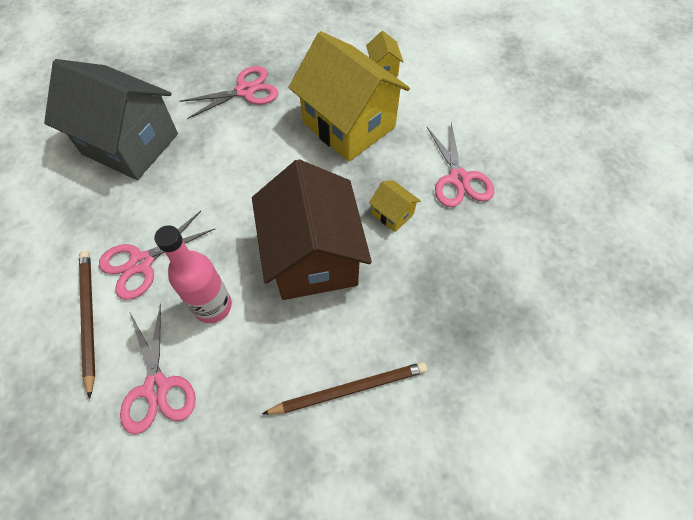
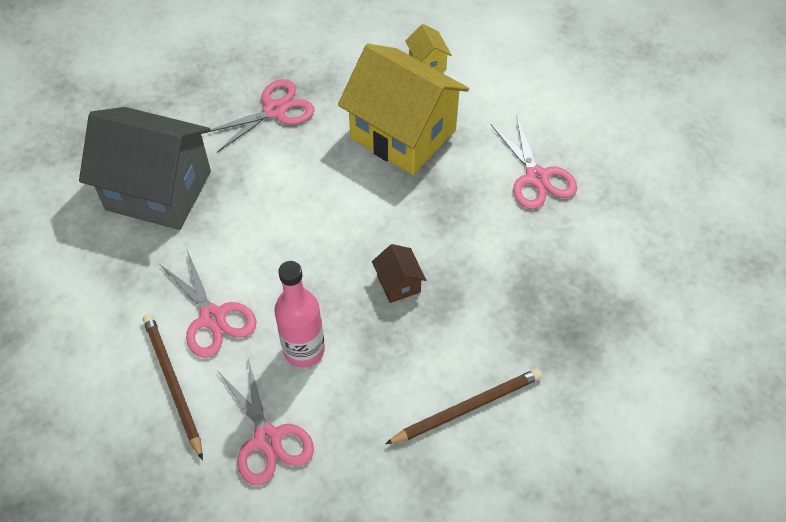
camera: 10 degrees left, 5 degrees down
pink scissors [99,211,215,300] -> pink scissors turned 75 degrees counterclockwise [159,250,256,358]
brown house [252,159,372,300] -> brown house [372,244,426,303], size x0.41
yellow house [369,180,421,232] -> none

